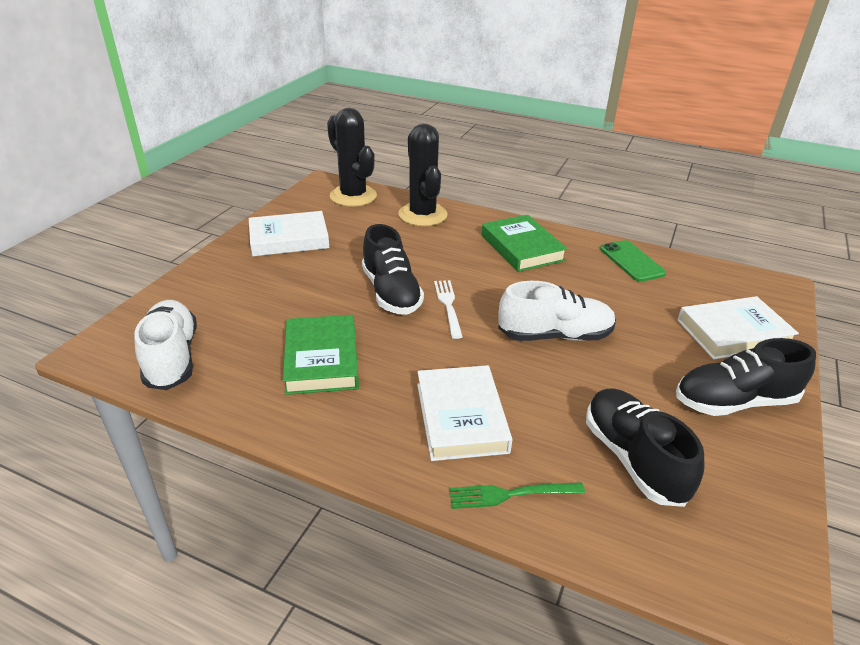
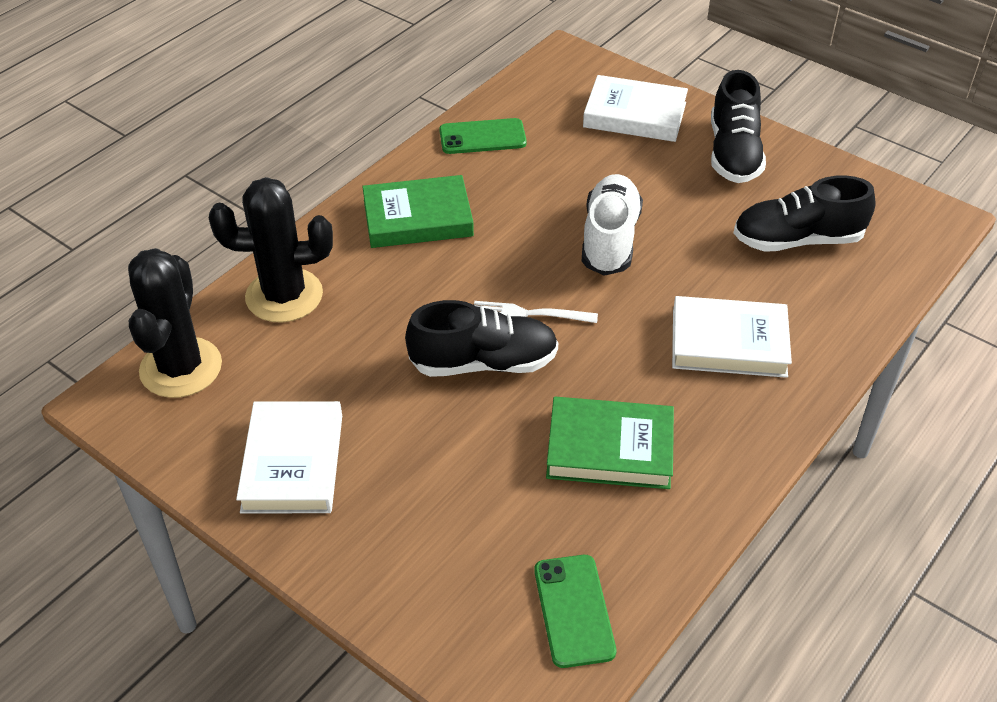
camera: 75 degrees left, 10 degrees up
white shoe [134,300,197,390] -> green phone [534,555,616,668]
black cactus [327,108,377,207] -> black cactus turned 60 degrees counterclockwise [128,248,222,398]
green fork [449,482,585,509] -> none
white book [677,296,799,360] -> white book turned 75 degrees counterclockwise [583,75,688,142]

